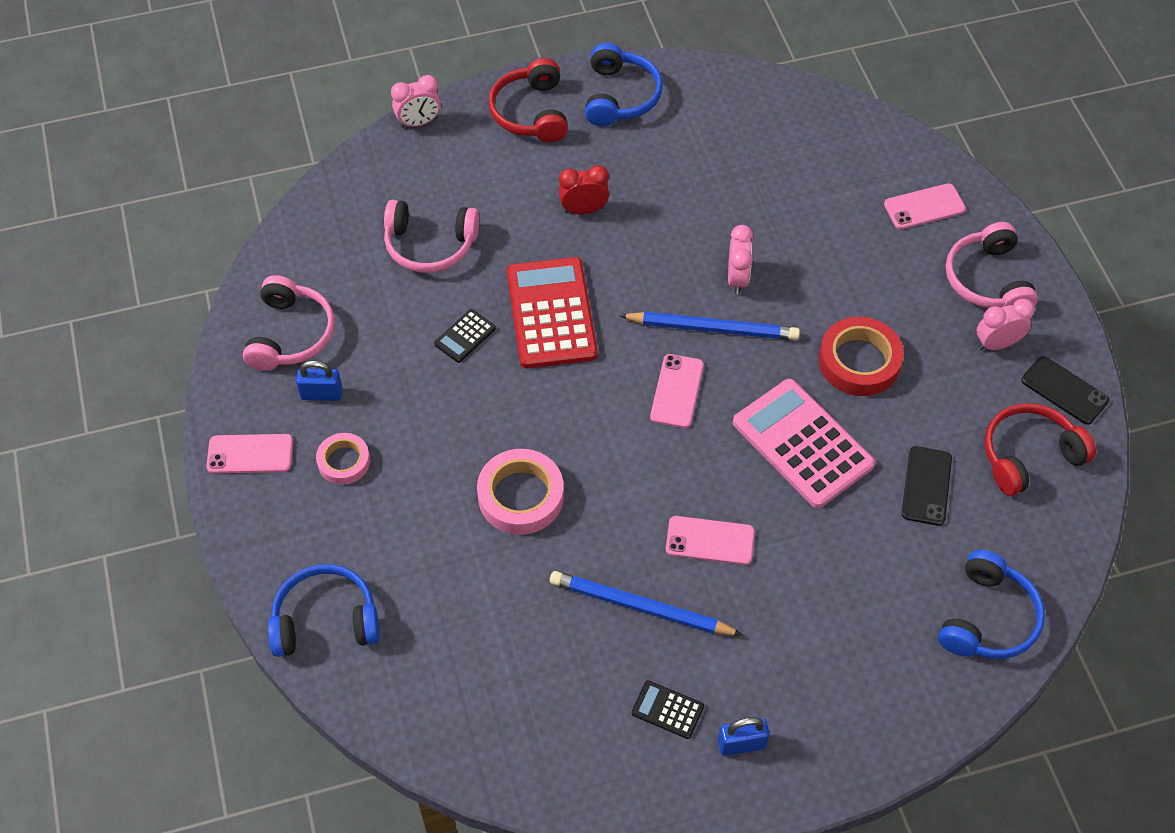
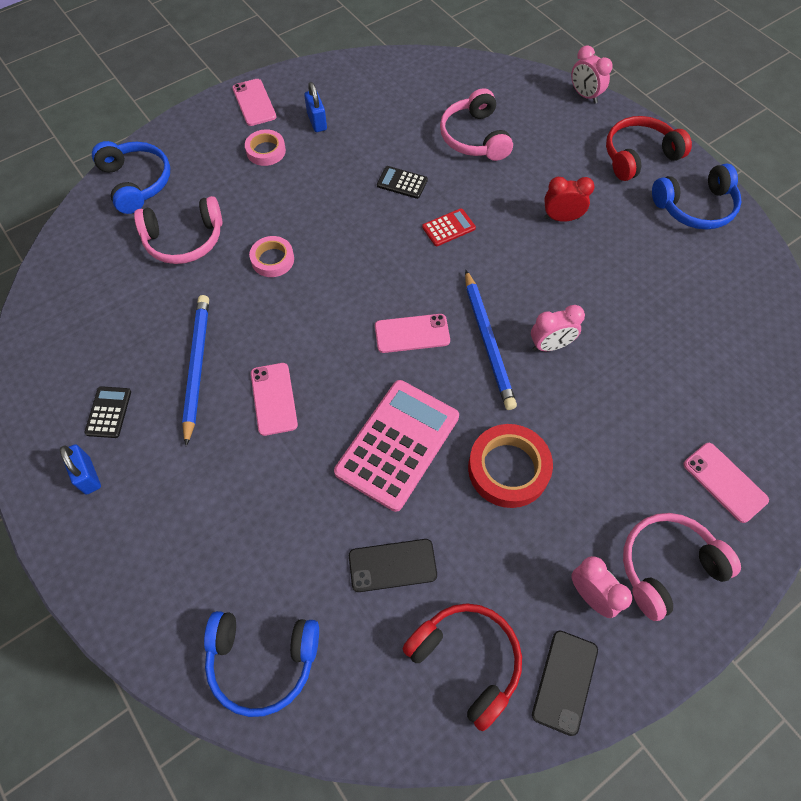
camera: 70 degrees right, 5 degrees up
pink headphones [243,275,335,371] -> pink headphones moved to [134,196,222,264]
pink tape [477,449,564,534] -> pink tape [249,236,294,277], size x0.62
red calculator [507,257,598,368] -> red calculator [422,208,476,246], size x0.45
red clock [559,165,609,214] -> red clock turned 60 degrees counterclockwise [544,177,594,222]

